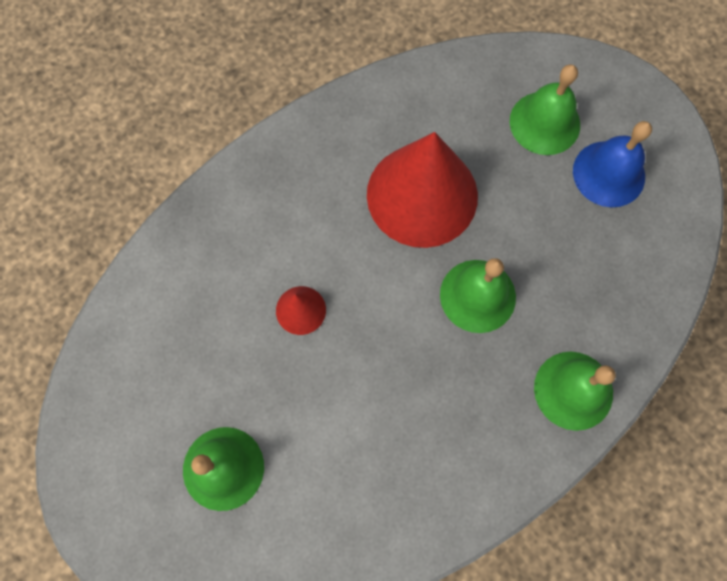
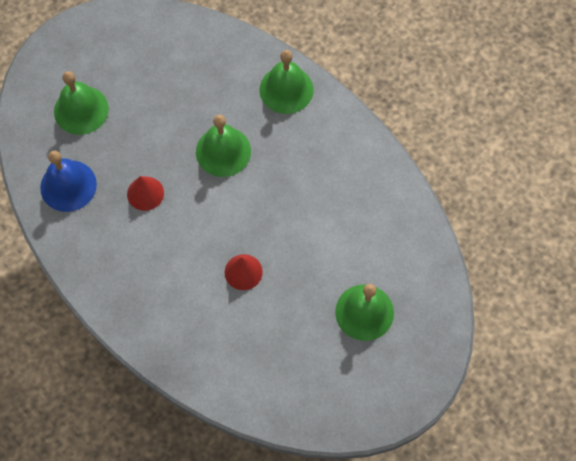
camera: 95 degrees left, 5 degrees down
red cone [367,132,478,248] -> red cone [127,176,164,211], size x0.43
blue bell [573,121,652,207] -> blue bell moved to [40,151,97,212]

